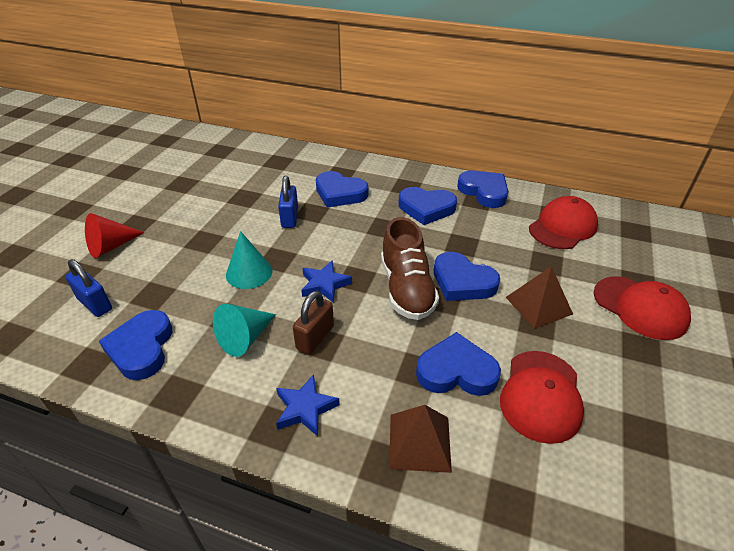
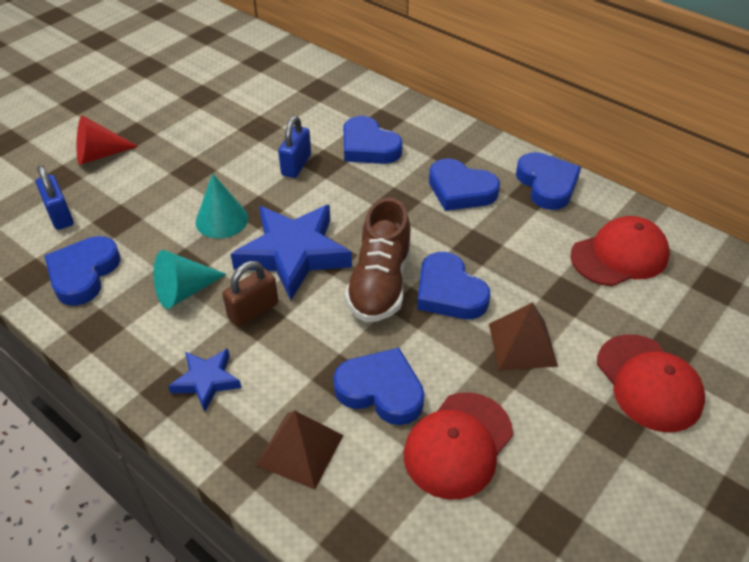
camera: 20 degrees right, 5 degrees up
blue star [301,260,352,303] -> blue star [231,205,352,300], size x1.94

